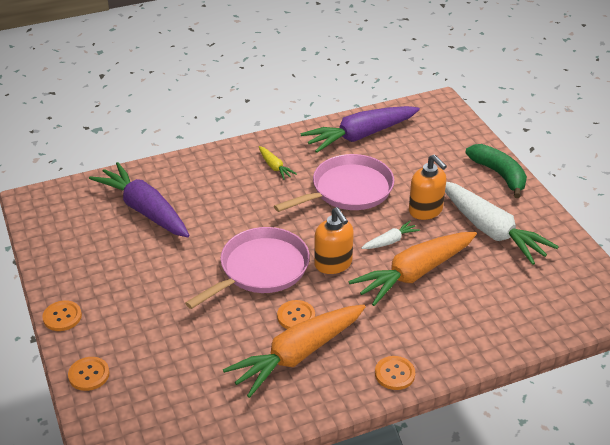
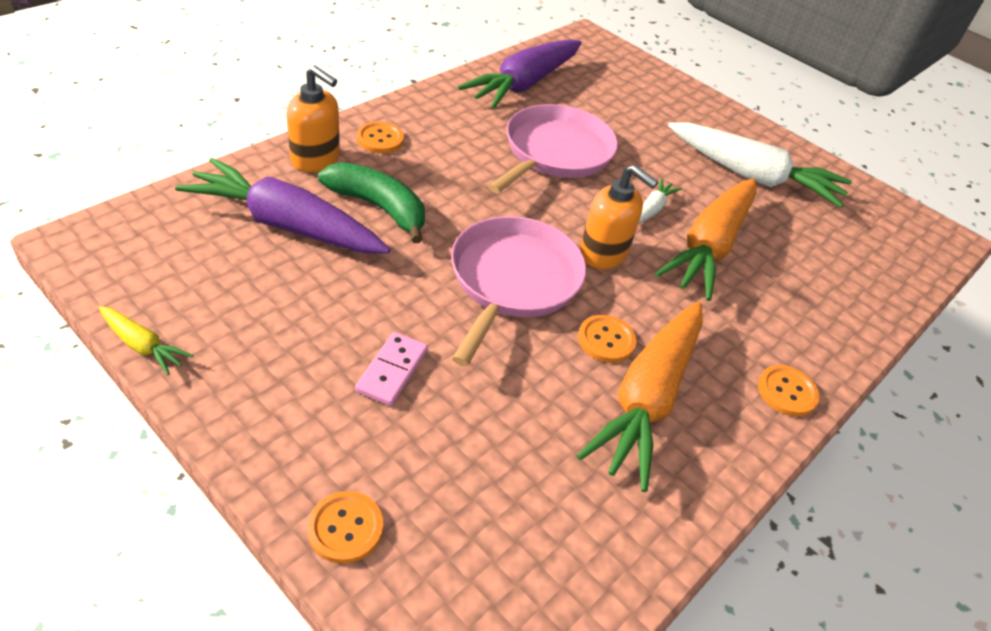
camera: 30 degrees left, 5 degrees up
orange button [43,300,82,331] -> orange button moved to [357,122,404,153]
yellow carrot [259,146,297,180] -> yellow carrot moved to [99,306,193,375]
orange soap dispenser [409,154,447,220] -> orange soap dispenser moved to [286,66,340,172]
green banana [465,144,527,198] -> green banana moved to [318,162,425,243]
none -> pink domino [355,332,428,406]

